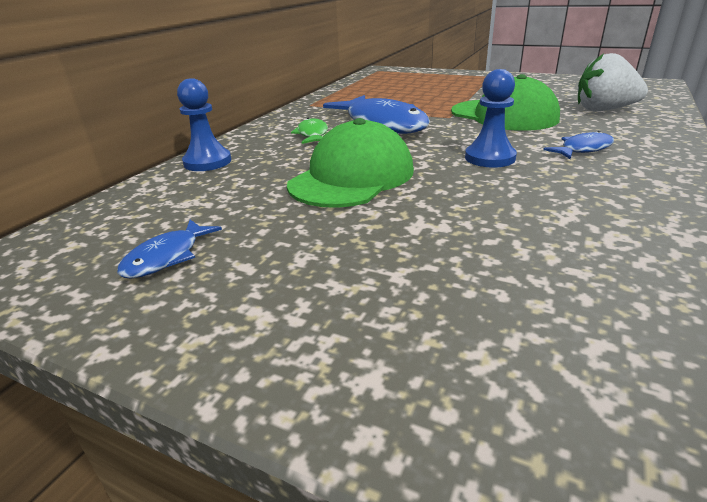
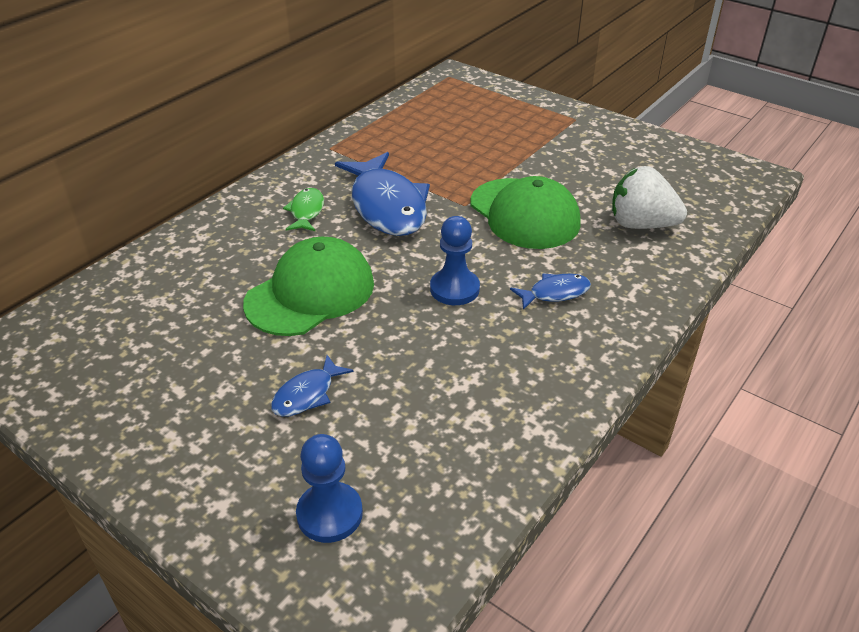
camera: 10 degrees right, 10 degrees up
blue fish [117,219,222,279] -> blue fish moved to [271,355,353,417]
blue pawn [177,78,231,171] -> blue pawn moved to [296,434,363,543]

